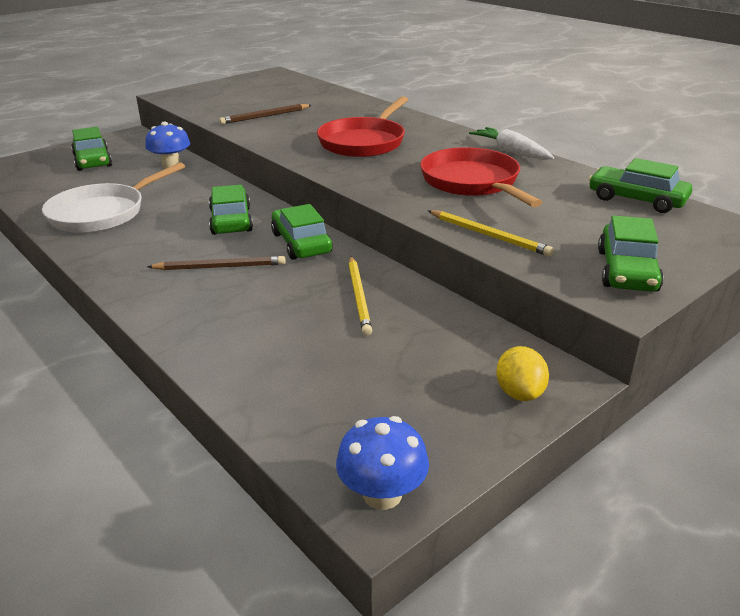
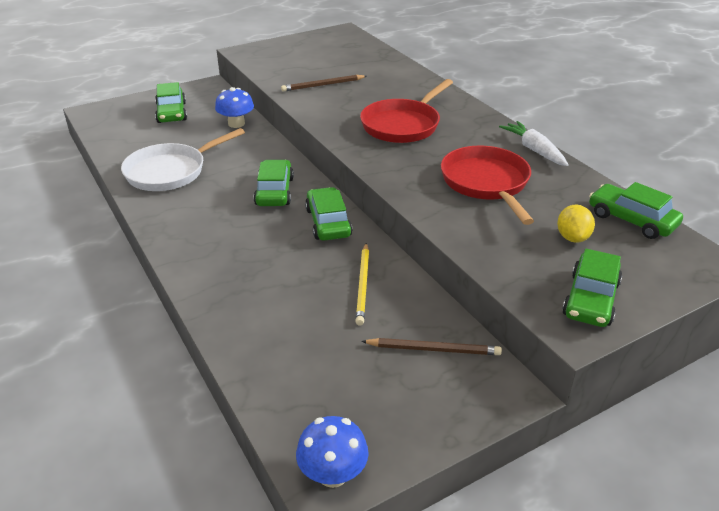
camera: 10 degrees right, 5 degrees up
brown pencil [147,256,286,270] -> brown pencil moved to [361,338,502,355]
yellow pencil [428,210,554,256] -> none
yellow lemon [496,346,549,401] -> yellow lemon moved to [557,205,595,243]

